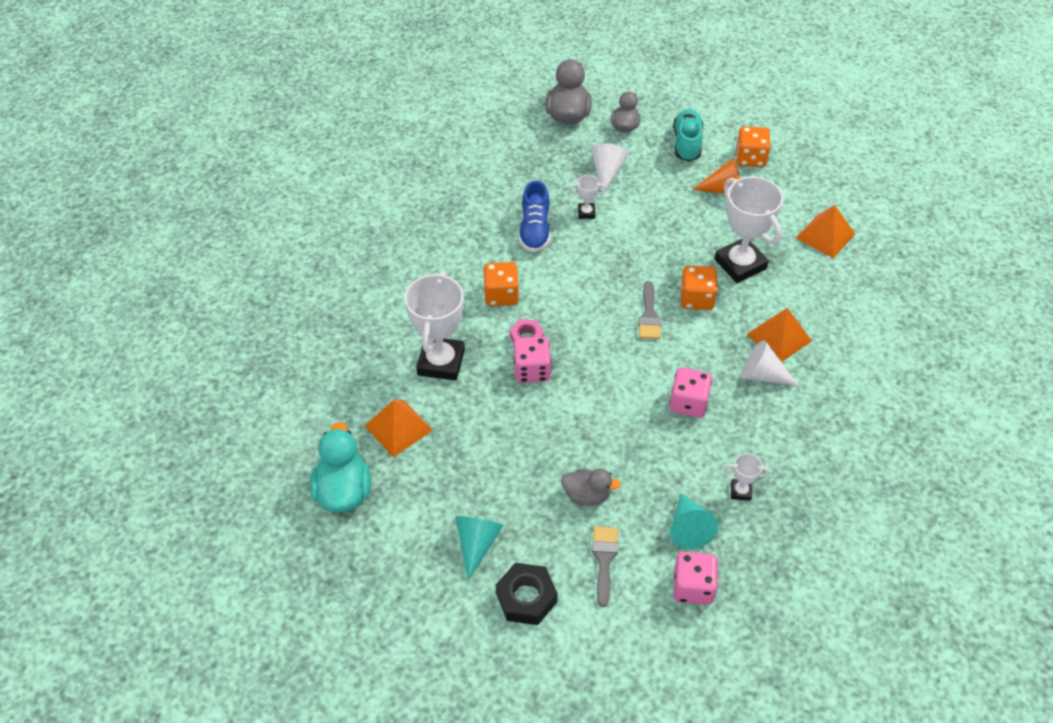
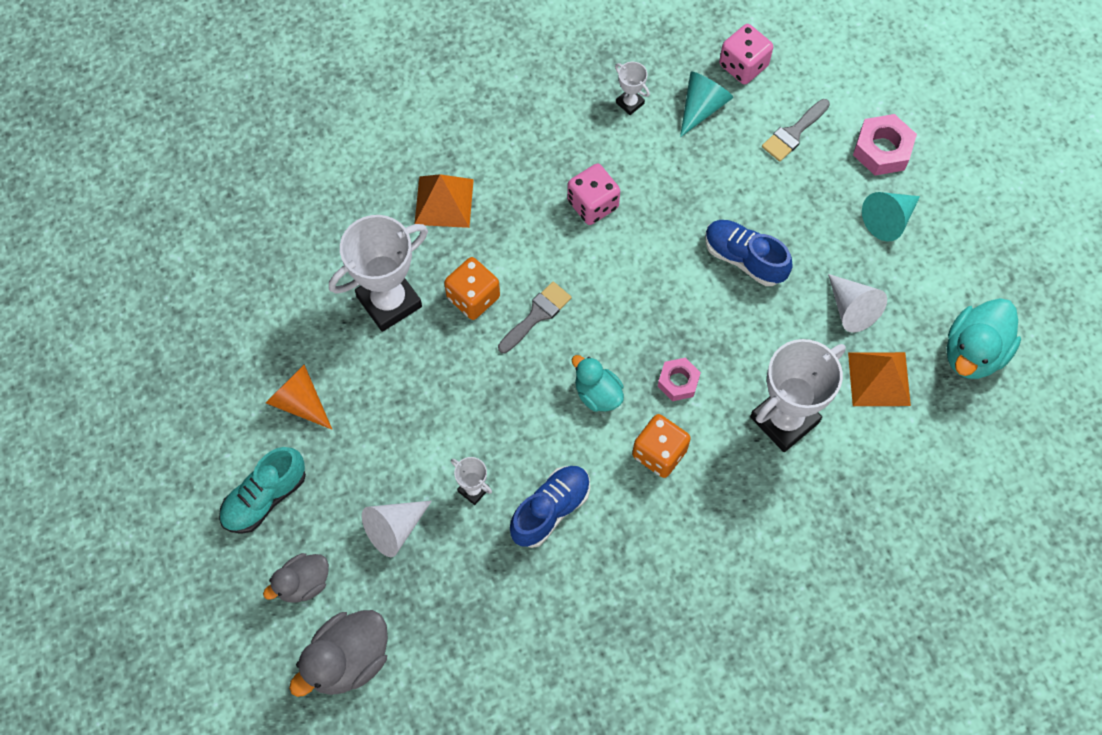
camera: 140 degrees left, 15 degrees up
black nut [496,563,558,625] -> pink nut [853,114,917,175]
pink dice [513,336,551,383] -> none
grey duck [561,469,621,506] -> none
white trophy [715,176,783,283] -> white trophy turned 45 degrees clockwise [329,215,428,332]
orange dice [736,126,770,167] -> none
white cone [741,340,799,386] -> white cone moved to [828,274,887,333]
orange pyramid [796,205,855,258] -> none
none -> turquoise duck [572,355,624,412]
none -> blue shoe [705,220,793,286]

